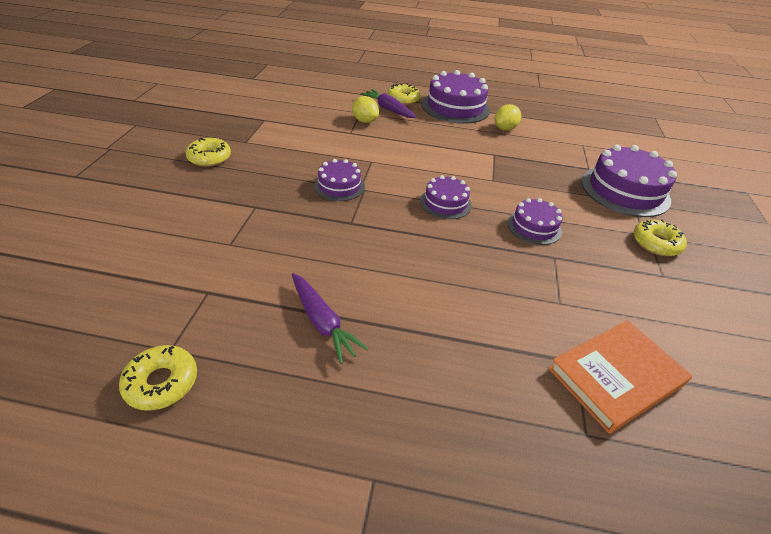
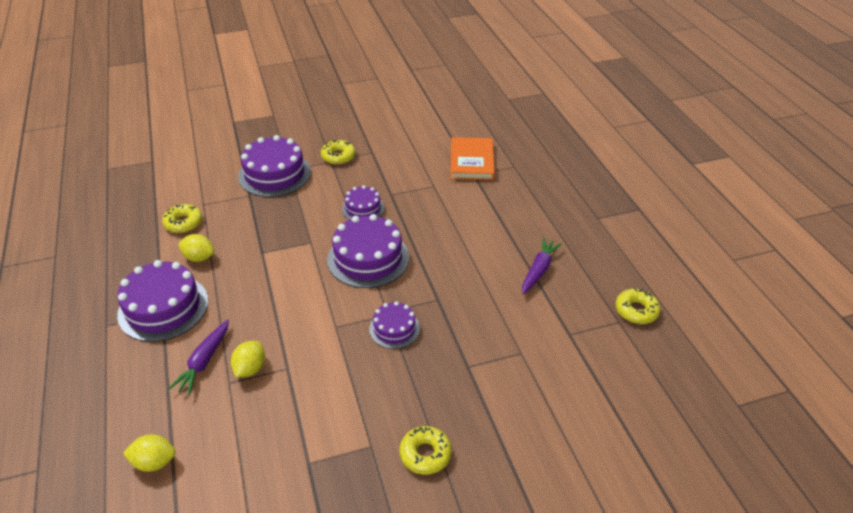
camera: 115 degrees left, 0 degrees up
yellow donut [387,83,421,105] -> yellow donut moved to [162,204,202,233]
purple cake [420,175,472,219] -> purple cake [327,214,409,288], size x1.79
orange book [548,320,692,434] -> orange book turned 60 degrees clockwise [451,137,495,180]
none -> yellow lemon [123,434,176,472]

